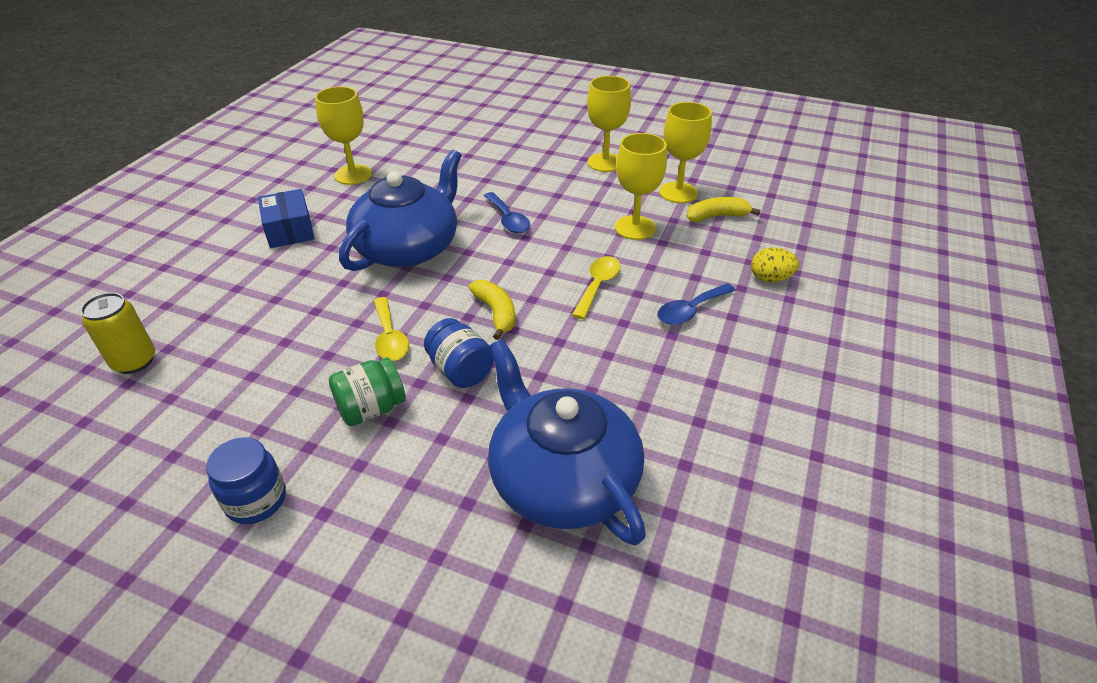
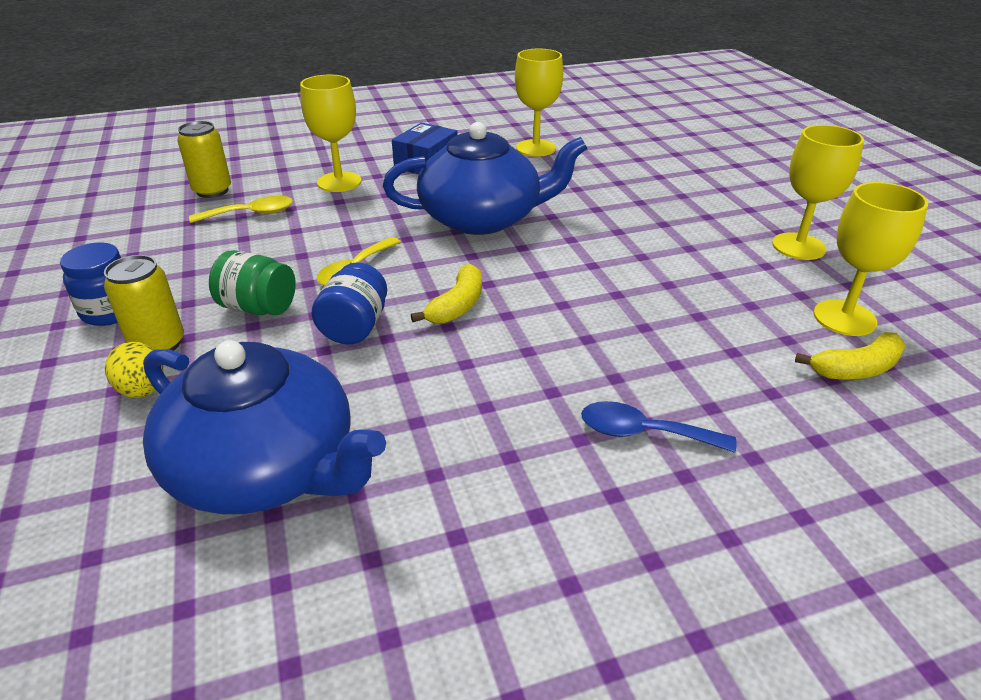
camera: 50 degrees right, 5 degrees down
blue spoon [484,192,530,233] -> none
blue teapot [488,339,646,545] -> blue teapot turned 105 degrees clockwise [143,340,386,514]
yellow spoon [572,256,621,319] -> yellow spoon moved to [189,196,293,223]
yellow goblet [615,133,667,240] -> yellow goblet moved to [300,75,361,192]
yellow banana [687,197,761,222] -> yellow banana turned 120 degrees clockwise [795,332,905,380]
yellow egg [751,247,799,282] -> yellow egg moved to [105,342,163,398]
none -> yellow can [104,255,184,351]

